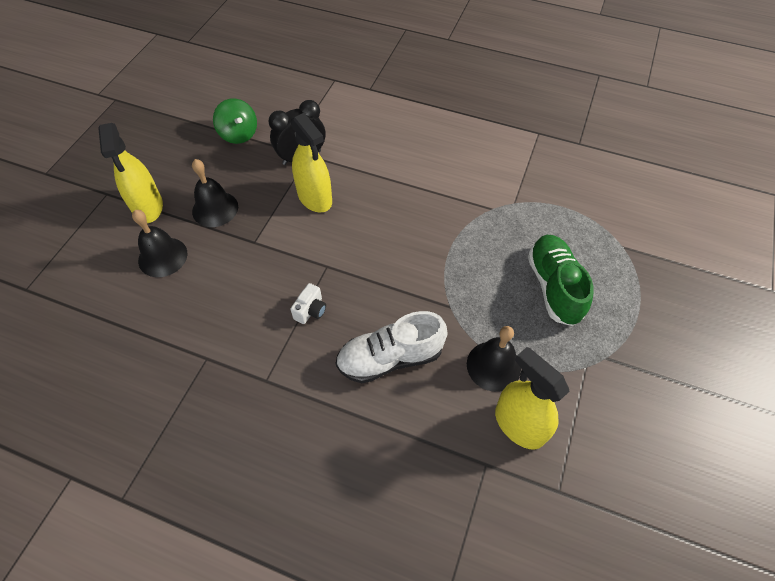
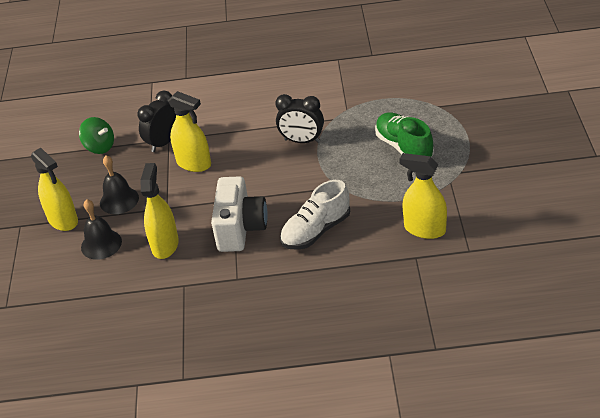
camera: 20 degrees left, 15 degrees down
white camera [290,283,326,324] -> white camera [211,176,268,252], size x2.38
black bell [467,326,521,392] -> none
none -> yellow spray bottle [140,163,179,259]
none -> black clock [275,94,324,143]

